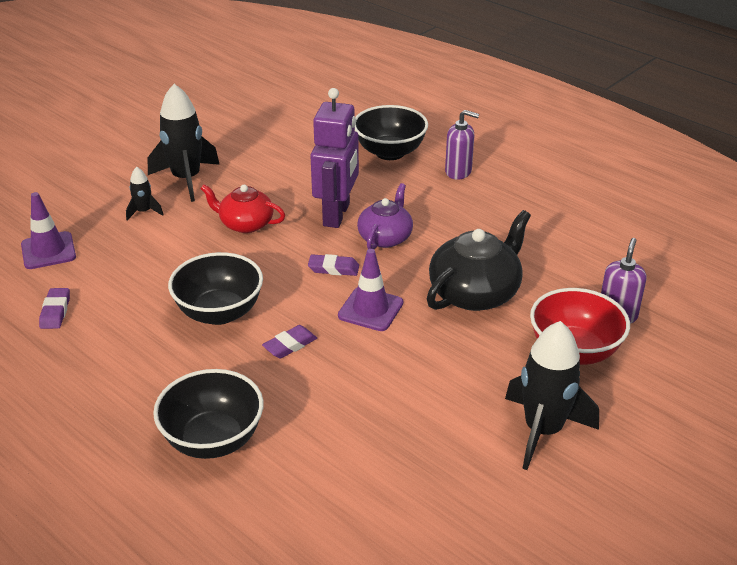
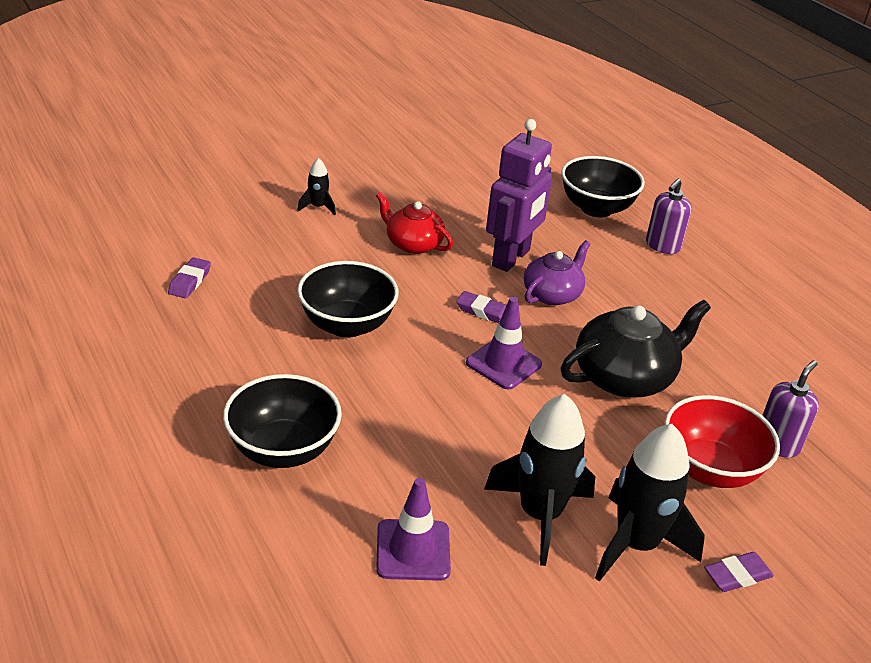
camera: 15 degrees right, 0 degrees up
purple traffic cone [21,192,76,269] -> purple traffic cone moved to [376,478,451,581]
black rocket [148,84,220,202] -> black rocket moved to [484,394,595,566]
purple eraser [262,325,317,359] -> purple eraser moved to [704,552,774,592]
purple soap dispenser [445,110,479,180] -> purple soap dispenser turned 90 degrees clockwise [646,179,692,254]

